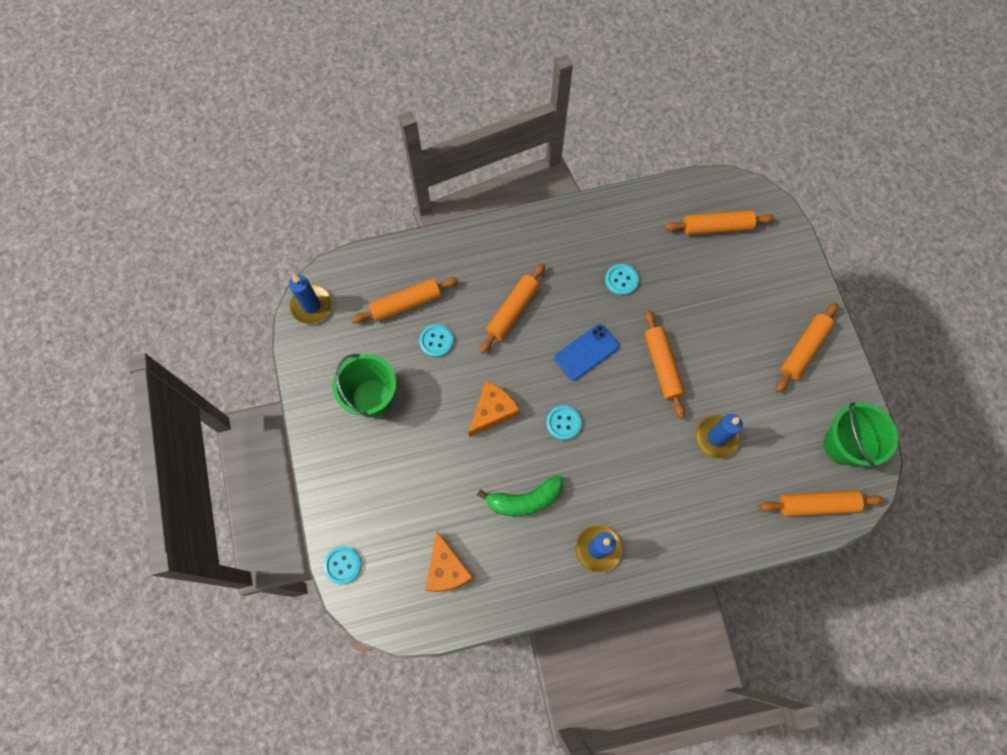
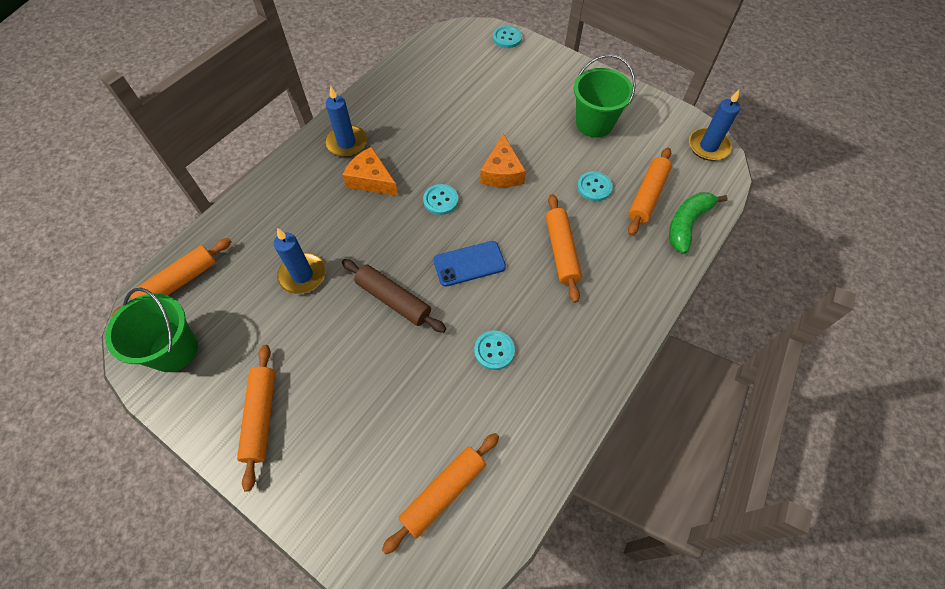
camera: 140 degrees right, 10 degrees down
orange cheese [425,532,474,592] -> orange cheese moved to [342,147,398,196]
green banana [477,475,563,516] -> green banana moved to [669,192,728,254]
blue phone [555,324,619,381] -> blue phone turned 60 degrees clockwise [433,241,506,287]
orange rolling pin [644,310,685,419] -> brown rolling pin [342,259,446,333]

